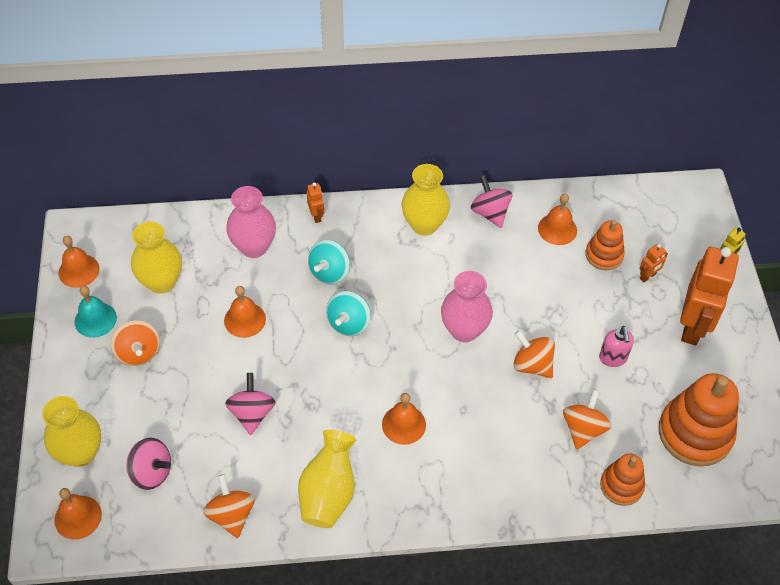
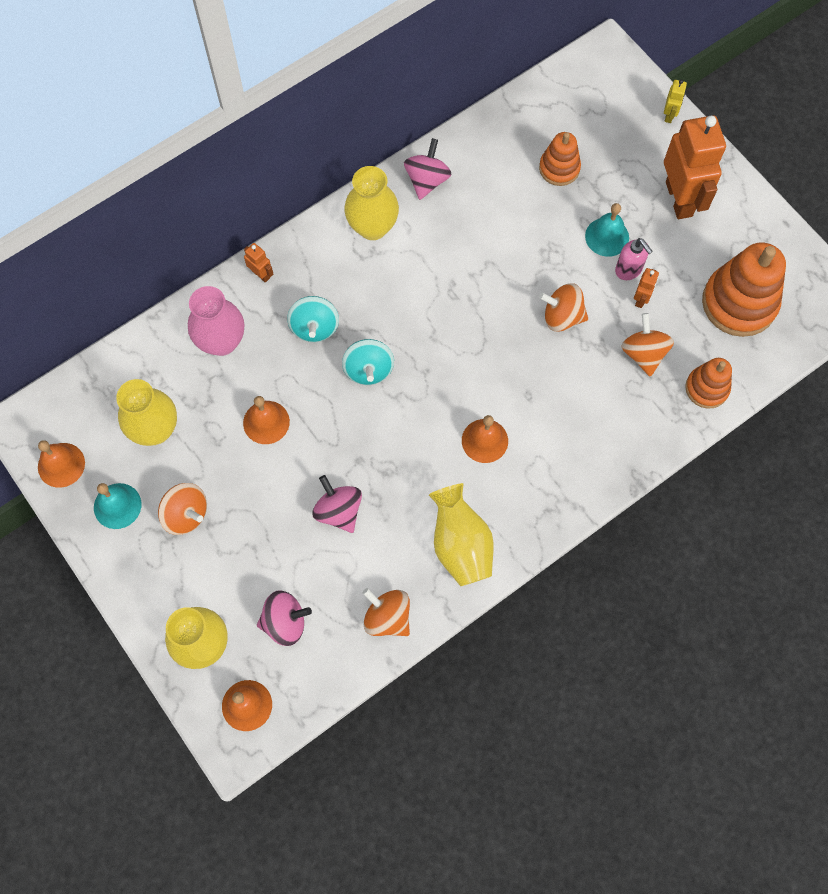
camera: 30 degrees left, 15 degrees up
pink vase [441,271,493,342] -> none
pink spinning top [471,175,512,228] -> pink spinning top turned 75 degrees clockwise [404,138,452,200]
orange bell [538,194,577,245] -> none
orange robot [639,244,668,282] -> orange robot moved to [634,268,659,308]
none -> turquoise bell [585,203,629,257]

